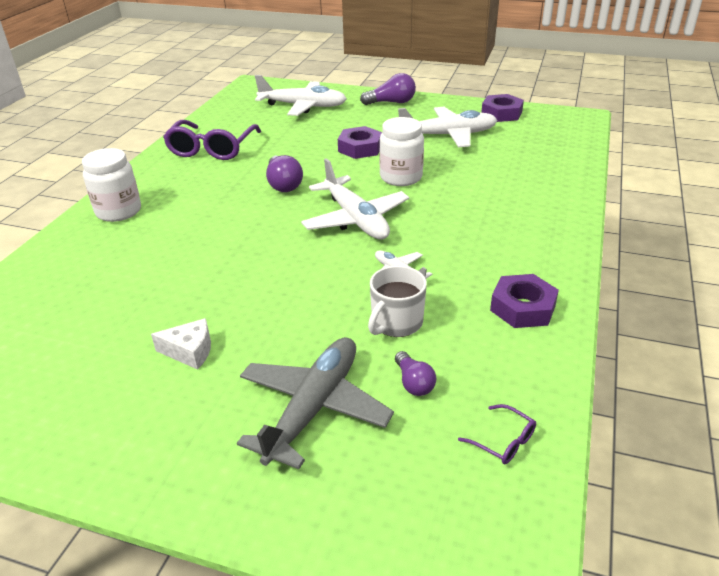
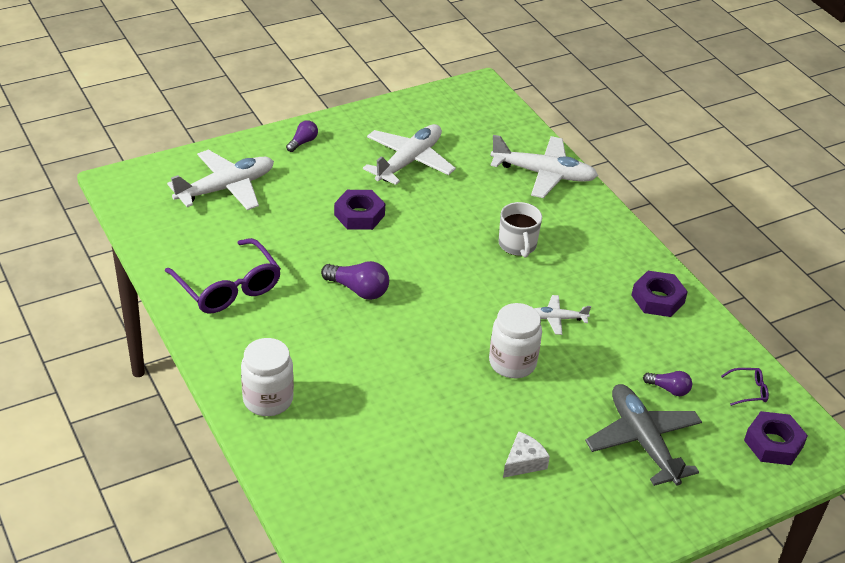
camera: 50 degrees left, 5 degrees up
white plane [301,158,409,240] -> white plane moved to [490,135,598,198]
purple light bulb [360,73,416,105] -> purple light bulb [286,120,318,152], size x0.63
white mug [368,266,427,337] -> white mug moved to [499,202,542,258]
white jar [379,117,424,186] -> white jar moved to [489,303,542,378]
purple nut [481,94,524,122] -> purple nut moved to [744,411,808,465]

